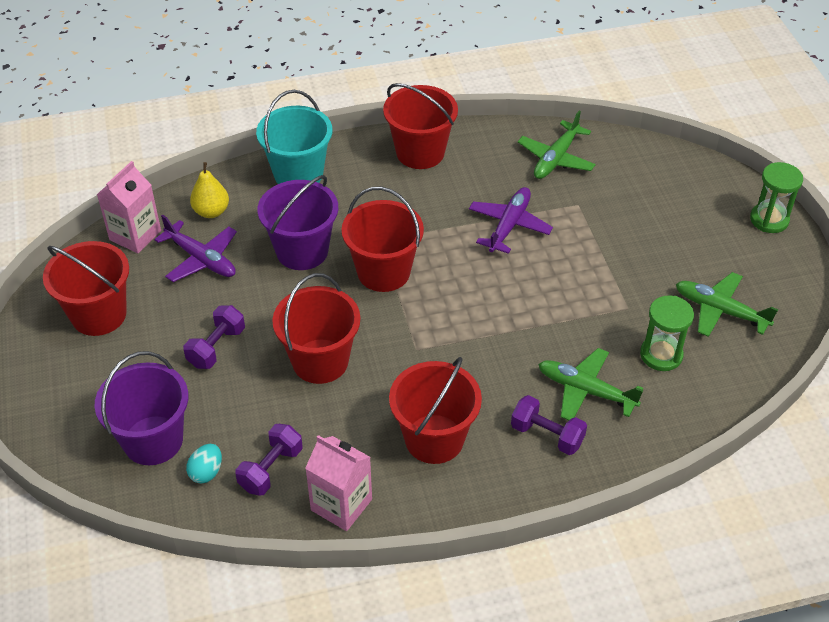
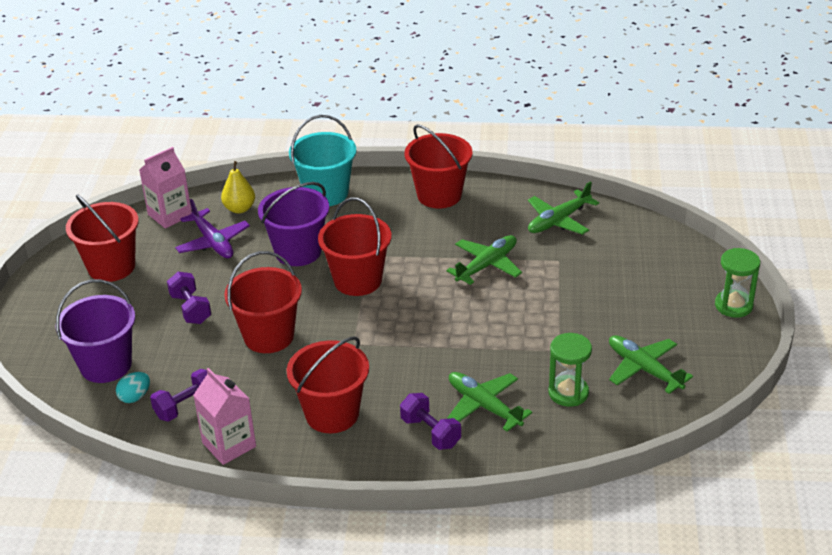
camera: 20 degrees right, 10 degrees down
purple dumbbell [183,305,245,369] -> purple dumbbell turned 75 degrees counterclockwise [167,272,211,324]
purple plane [469,187,553,254] -> green plane [446,235,522,285]

